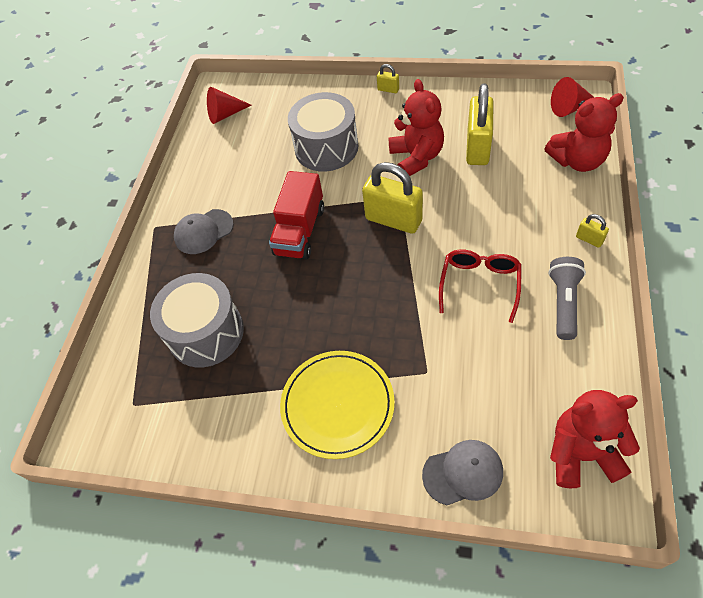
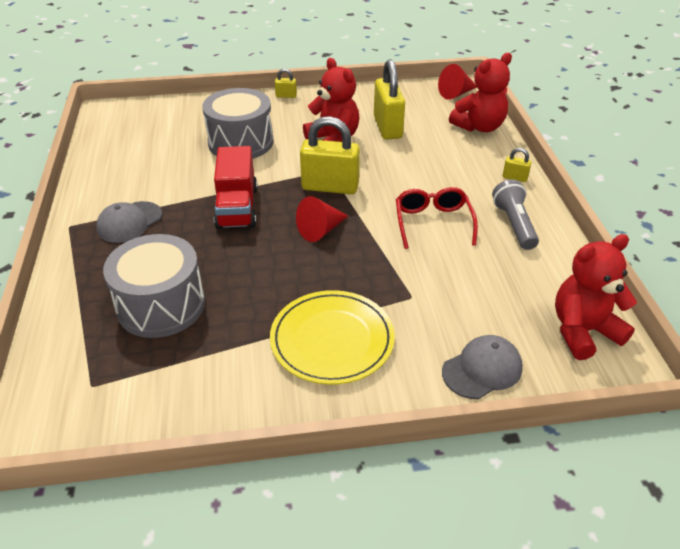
camera: 25 degrees left, 15 degrees down
red cone [207,87,251,124] -> red cone moved to [296,196,348,242]

